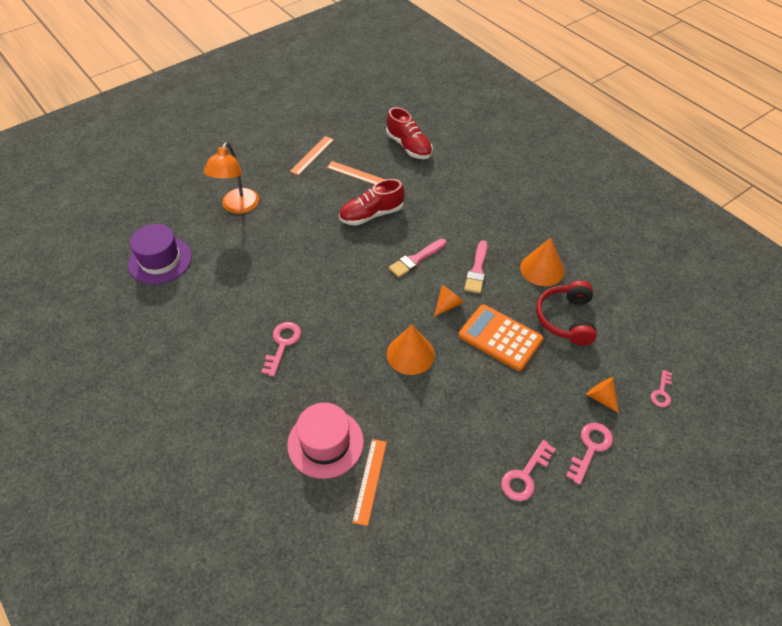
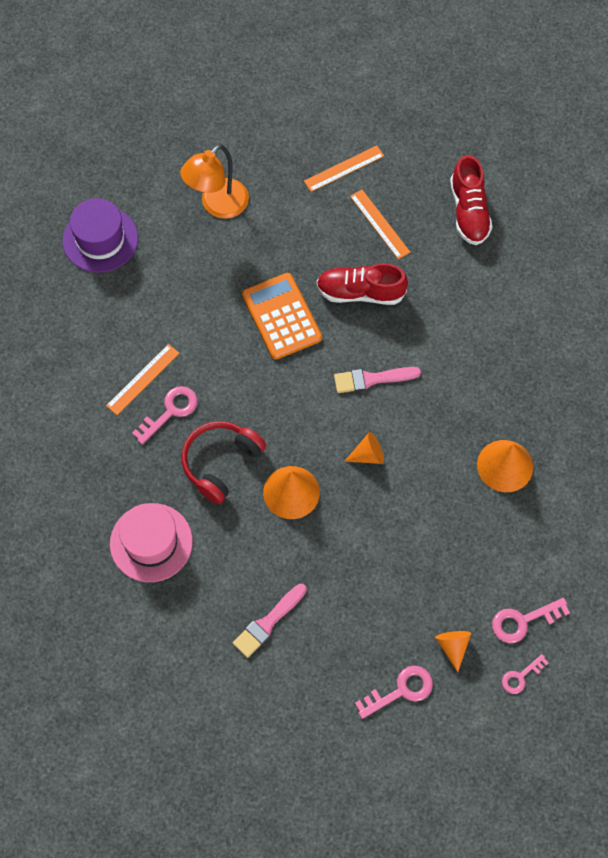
camera: 30 degrees right, 15 degrees up
orange ruler [352,439,387,526] -> orange ruler moved to [106,344,180,415]
orange calculator [458,304,543,371] -> orange calculator moved to [242,273,322,360]
pink brush [464,240,488,294] -> pink brush moved to [233,584,307,658]
pink key [501,440,556,501] -> pink key moved to [492,598,570,643]
red headphones [536,281,597,346] -> red headphones moved to [182,421,266,504]

